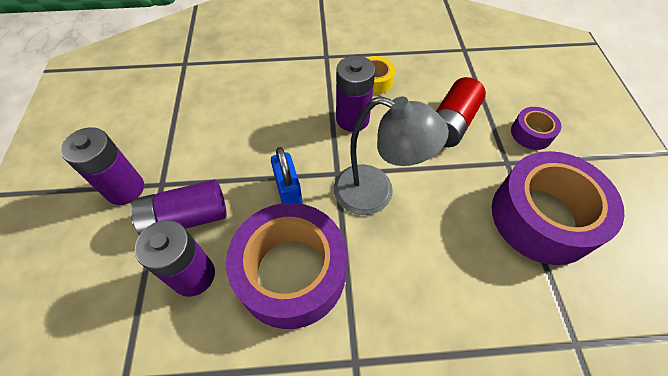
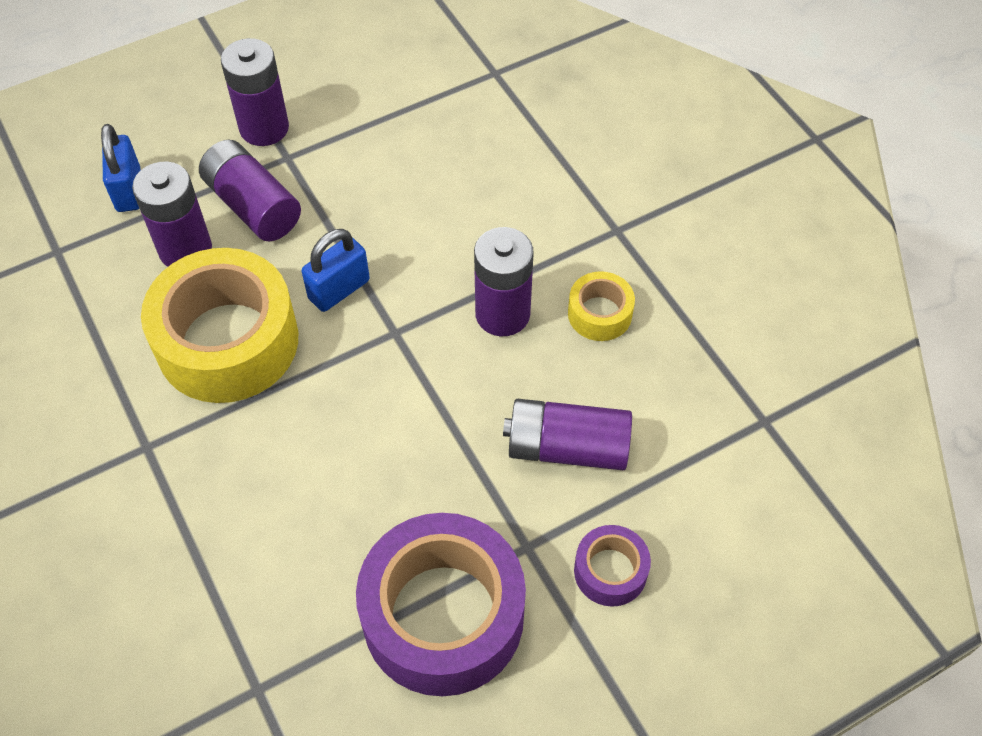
camera: 65 degrees right, 0 degrees up
purple tape [226,203,347,329] -> yellow tape [141,248,298,403]
grey lamp [334,96,449,215] -> none
red battery [436,77,486,147] -> purple battery [503,399,632,470]
none -> blue padlock [101,124,140,212]

